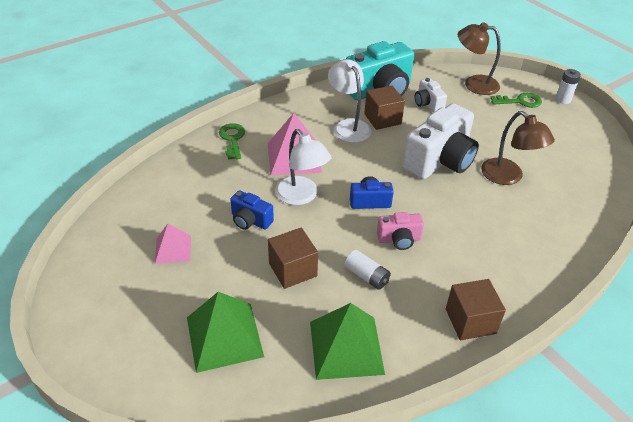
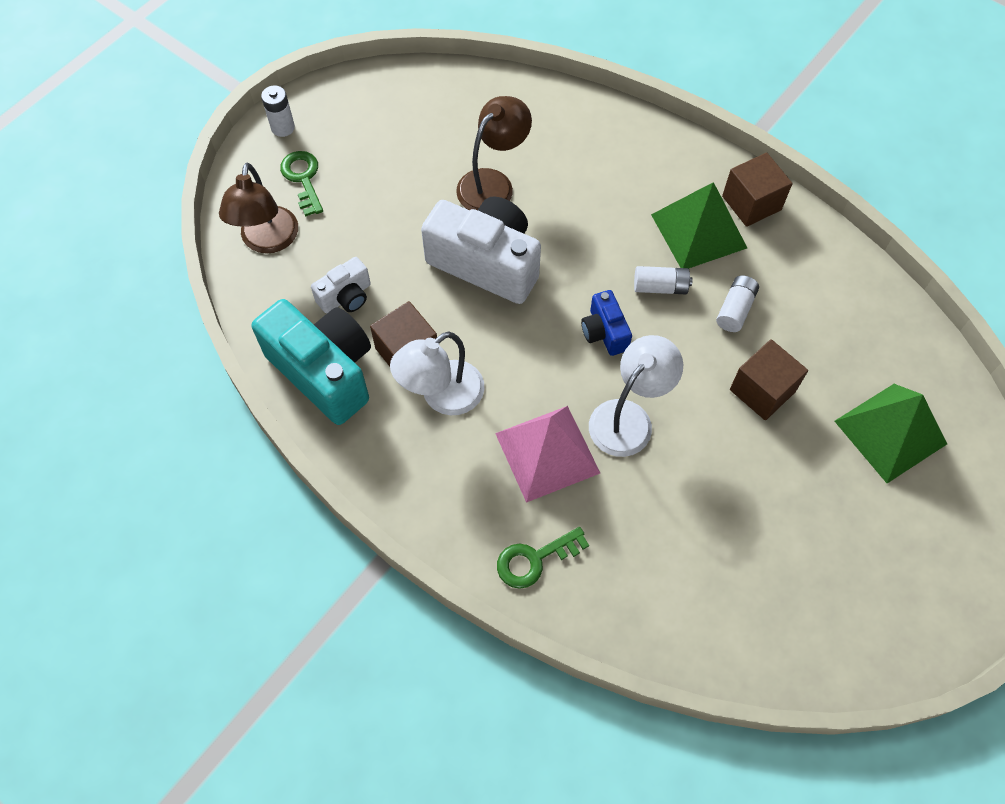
camera: 105 degrees left, 20 degrees up
pink pyramid [155,224,191,264] -> none
blue camera [230,190,274,230] -> none
green pyramid [310,303,385,380] -> green pyramid moved to [651,182,747,269]
pink camera [377,212,424,250] -> white battery [634,266,692,294]

